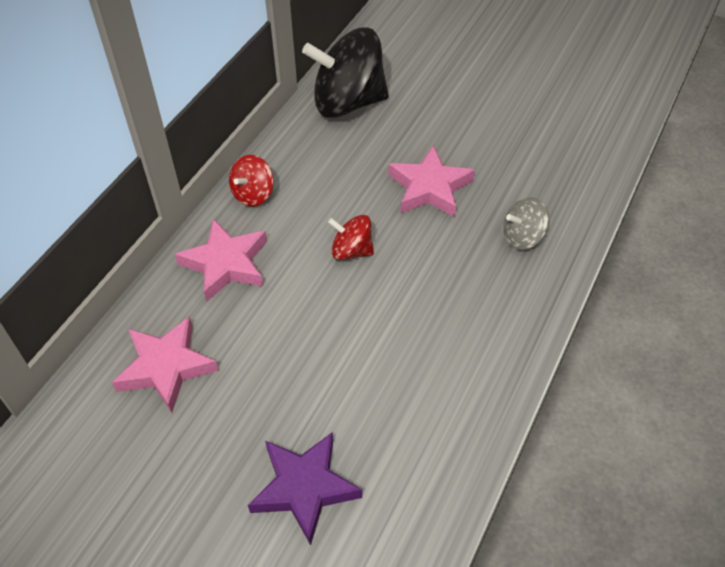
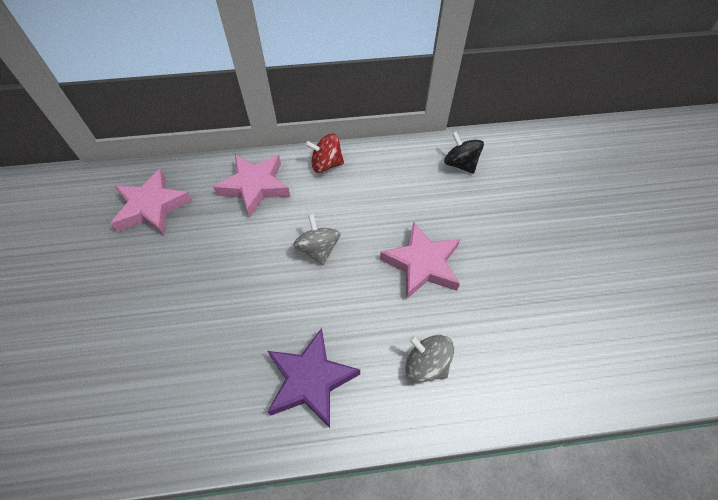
camera: 55 degrees right, 5 degrees up
purple star [248,432,362,545] -> purple star moved to [268,328,360,428]
black spinning top [302,28,389,118] -> black spinning top [444,131,484,174], size x0.49
red spinning top [328,215,374,260] -> grey spinning top [293,214,341,265]

